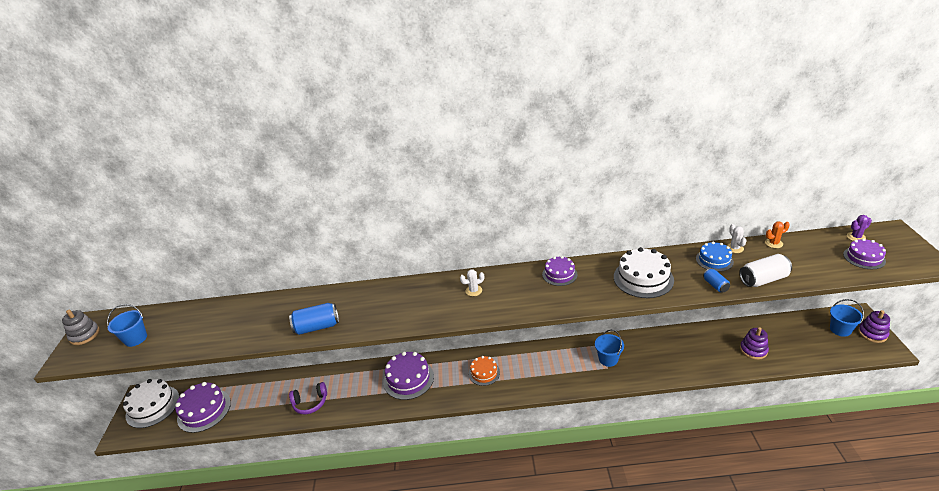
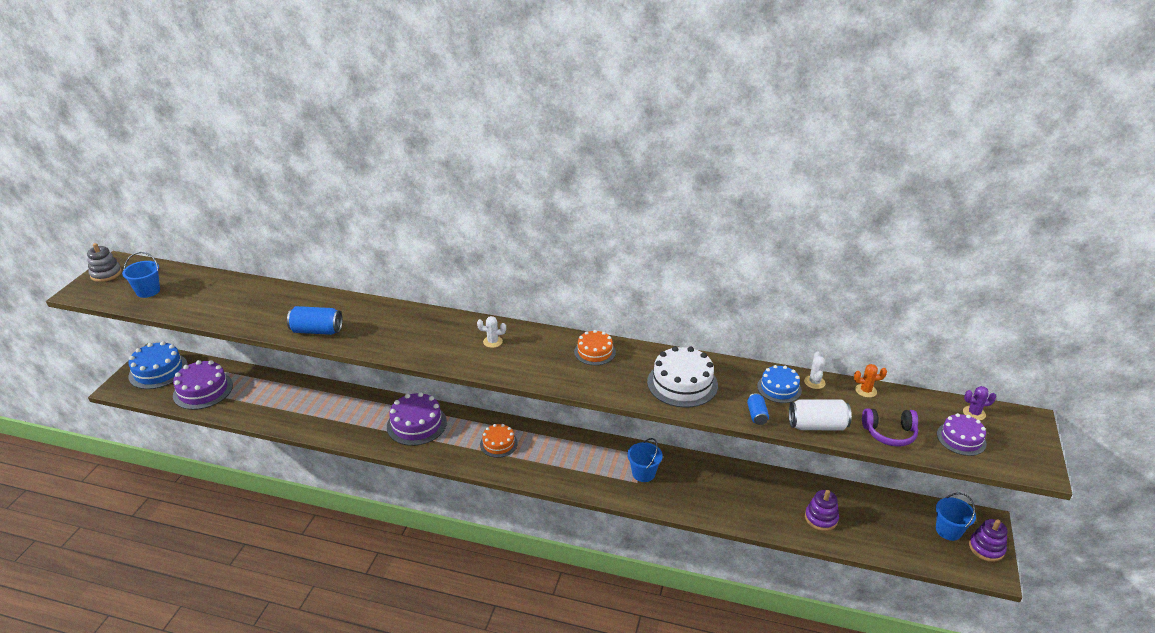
camera: 15 degrees right, 0 degrees up
white cake [123,379,180,428] -> blue cake [128,341,188,389]
purple headphones [289,382,327,414] -> purple headphones moved to [862,408,918,447]
purple cake [542,256,578,286] -> orange cake [574,330,616,365]

